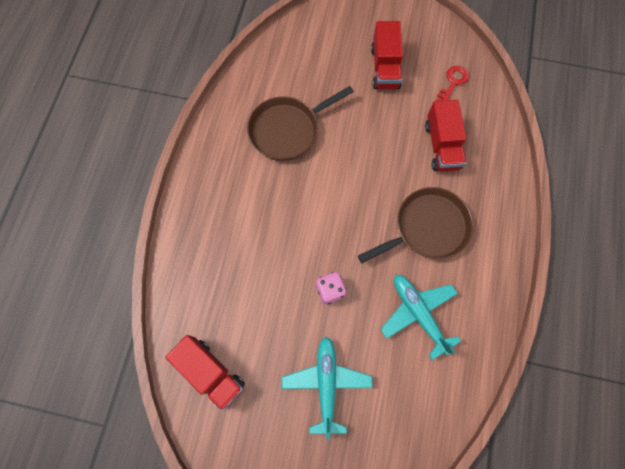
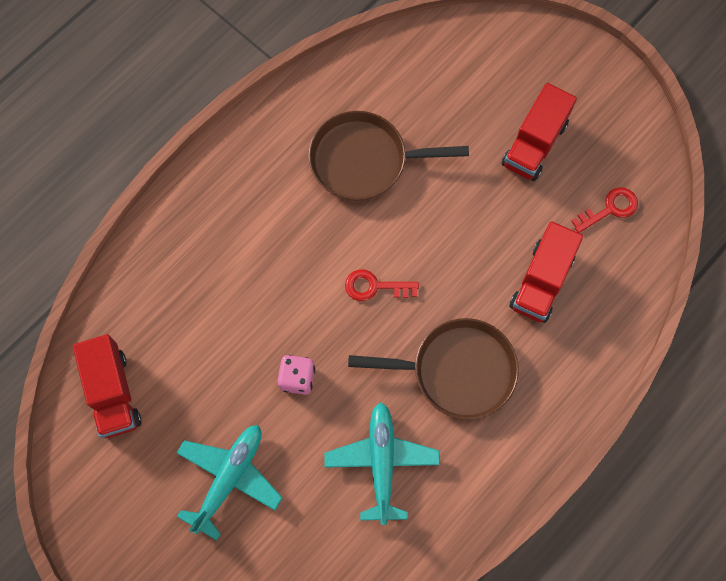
camera: 30 degrees right, 0 degrees up
none -> red key [345,269,419,301]

